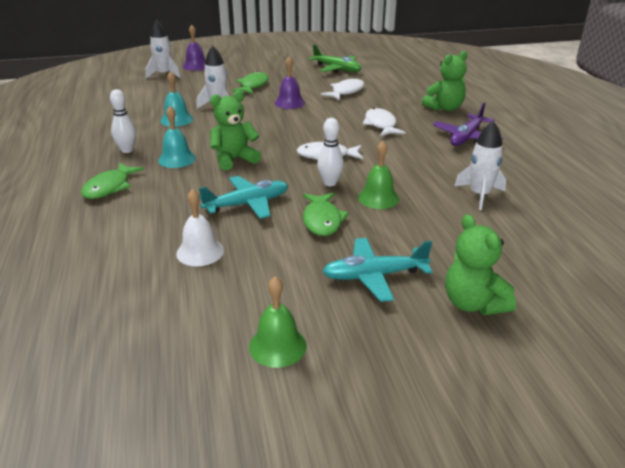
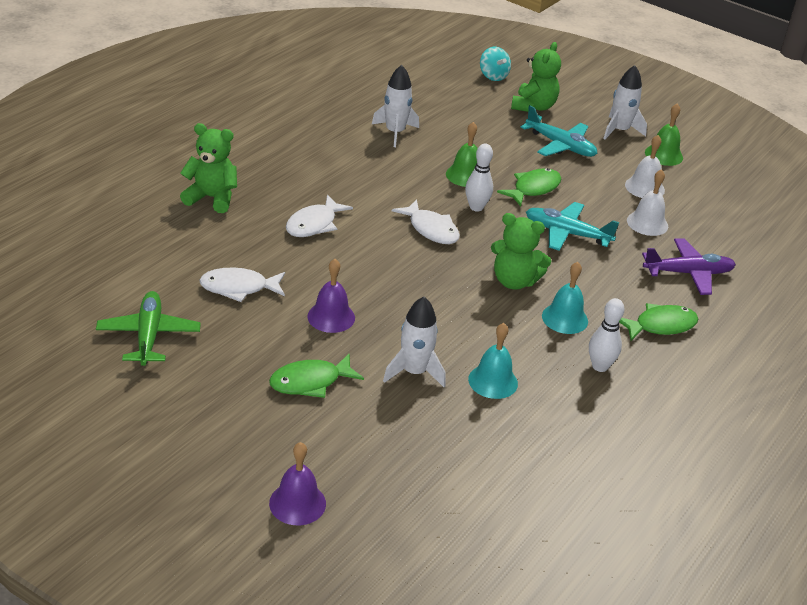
camera: 135 degrees left, 5 degrees up
white rocket [145,20,181,79] -> white rocket moved to [603,65,647,140]
purple plane [433,102,503,146] -> purple plane moved to [642,238,736,295]
none -> turquoise spinning top [480,47,511,81]
none -> white bell [625,135,665,198]

